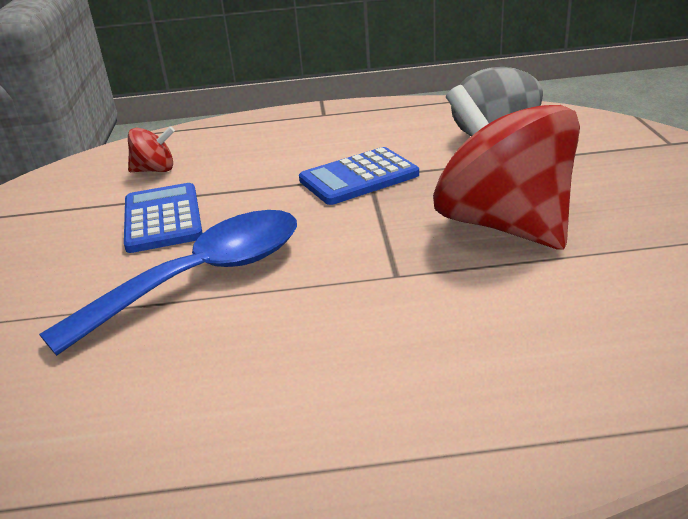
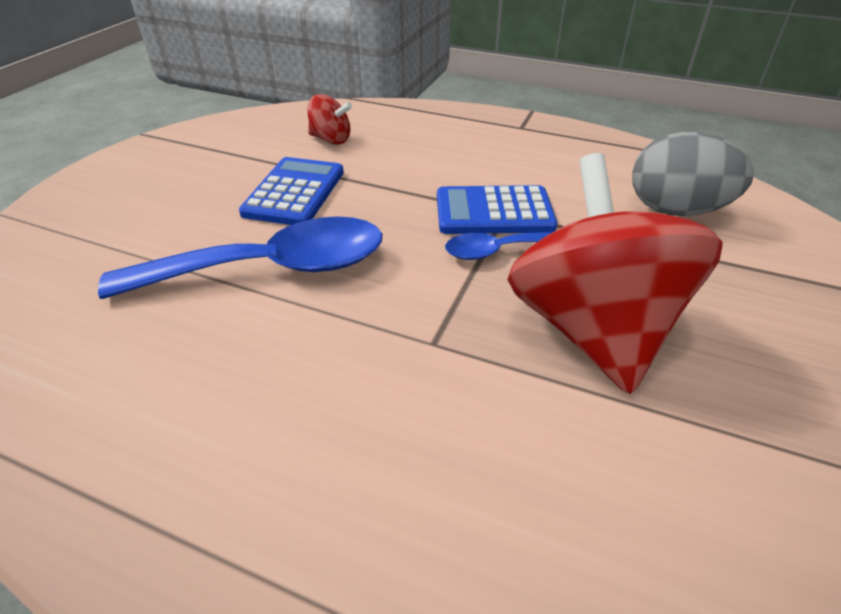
camera: 25 degrees right, 10 degrees up
none -> blue spoon [445,232,553,260]

